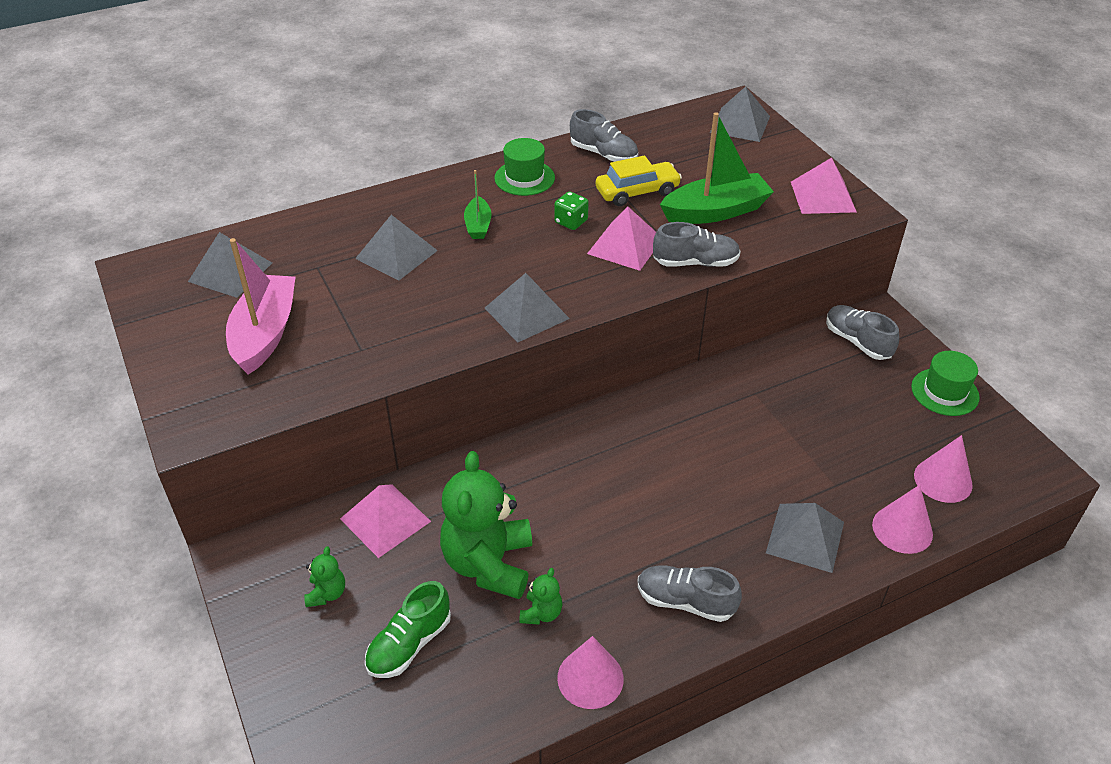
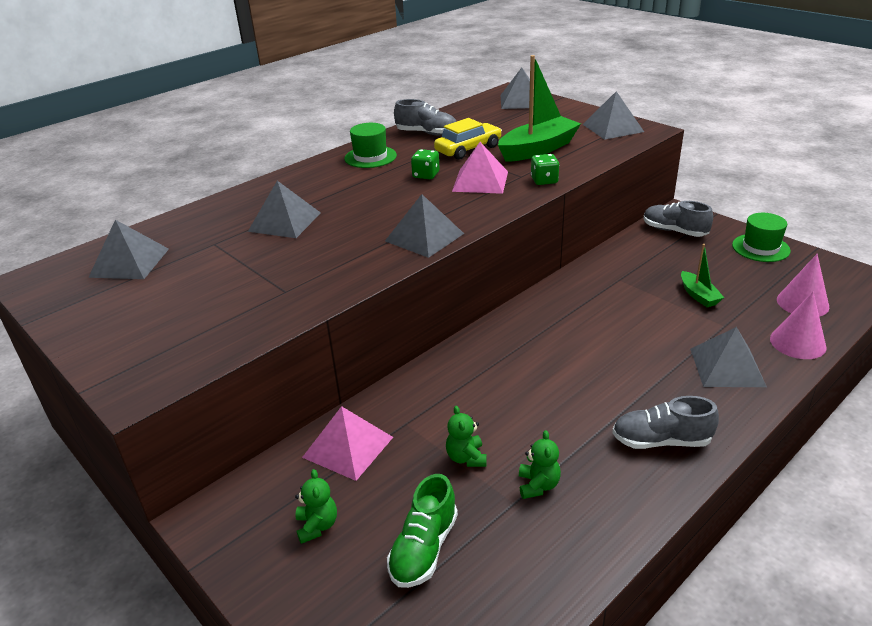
camera: 15 degrees left, 10 degrees down
pink boat [226,238,295,374] -> none
green teddy bear [440,451,532,599] -> green teddy bear [446,406,487,467], size x0.44
green boat [464,170,492,239] -> green boat moved to [681,244,724,307]
pink cone [557,636,624,709] -> none
grey shoe [653,222,741,267] -> green dice [531,154,559,185]
pink pyramid [791,158,857,214] -> grey pyramid [582,91,644,140]

